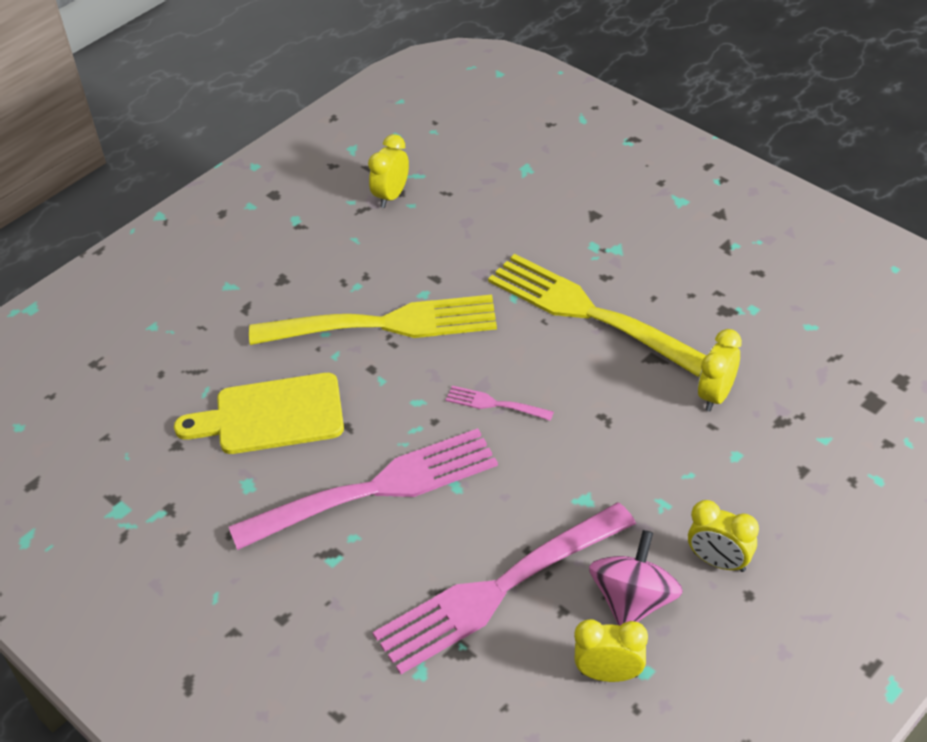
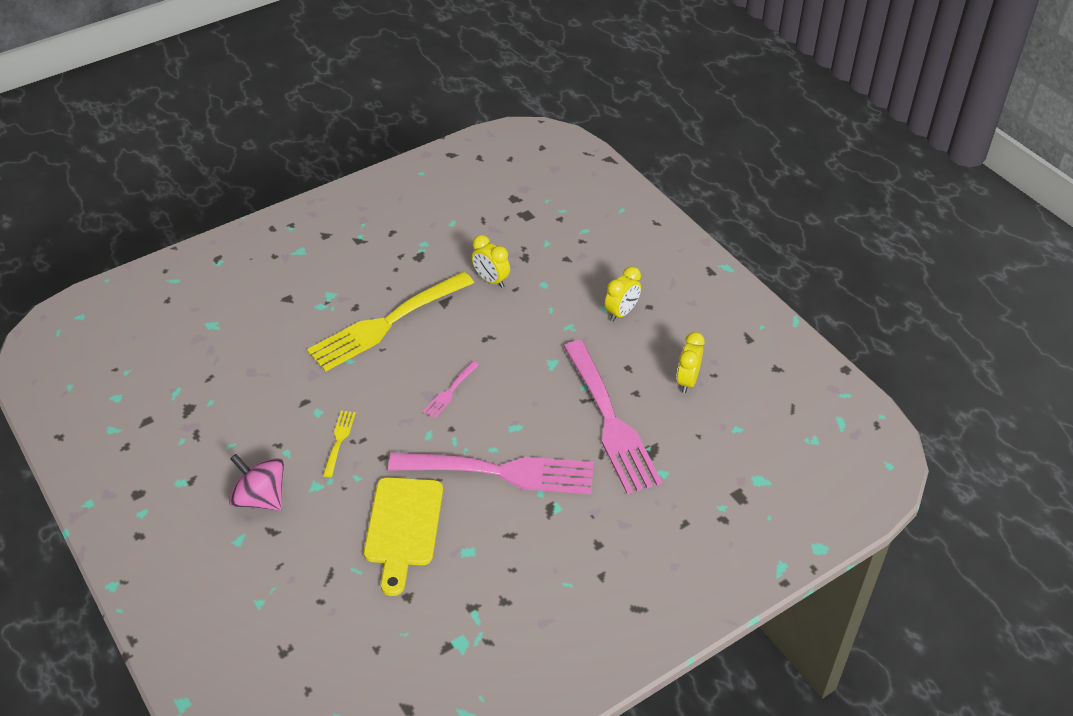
camera: 80 degrees left, 0 degrees up
pink fork [229,428,498,550] -> pink fork turned 105 degrees clockwise [388,452,594,494]
yellow fork [249,295,497,345] -> yellow fork [323,411,356,477], size x0.42
yellow clock [368,134,409,208] -> none
pink spinning top [589,530,683,626] -> pink spinning top moved to [229,454,284,511]

